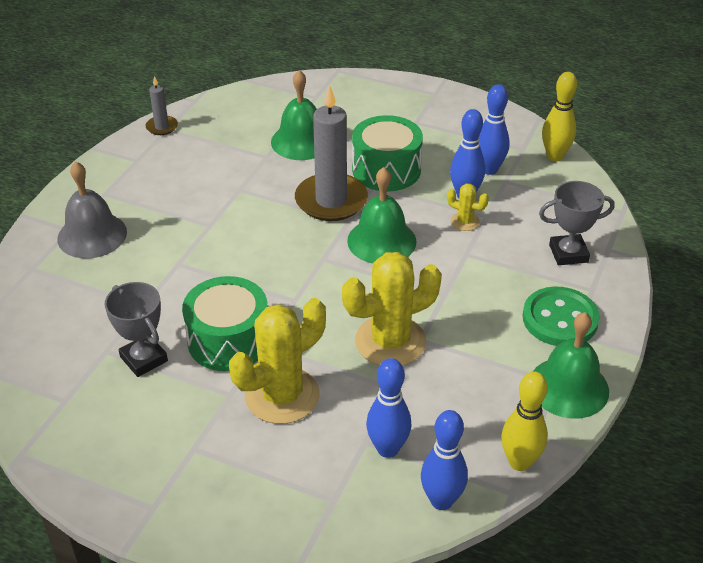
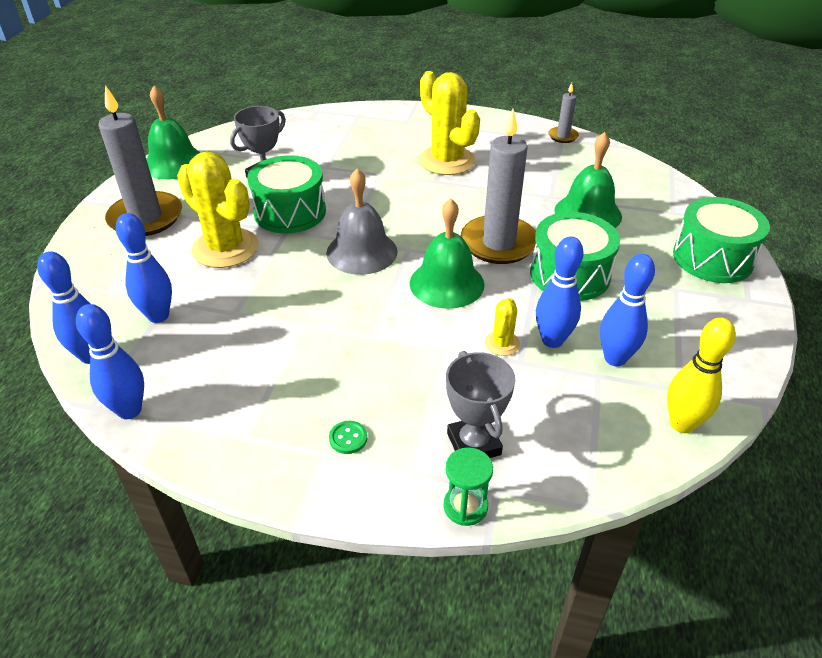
camera: 80 degrees right, 0 degrees up
grey bell [57,162,127,258] -> grey bell moved to [326,169,398,275]
yellow cactus [342,252,442,366] -> yellow cactus moved to [419,71,480,175]
yellow bowling pin [501,372,548,471] -> blue bowling pin [76,304,144,419]
green button [523,286,600,346] -> green button [329,421,367,454], size x0.41
green bell [533,312,609,419] -> green bell moved to [146,85,201,179]
none -> grey candle [99,85,182,236]
none -> green hourglass [443,447,493,526]
none -> green drum [673,197,770,283]

